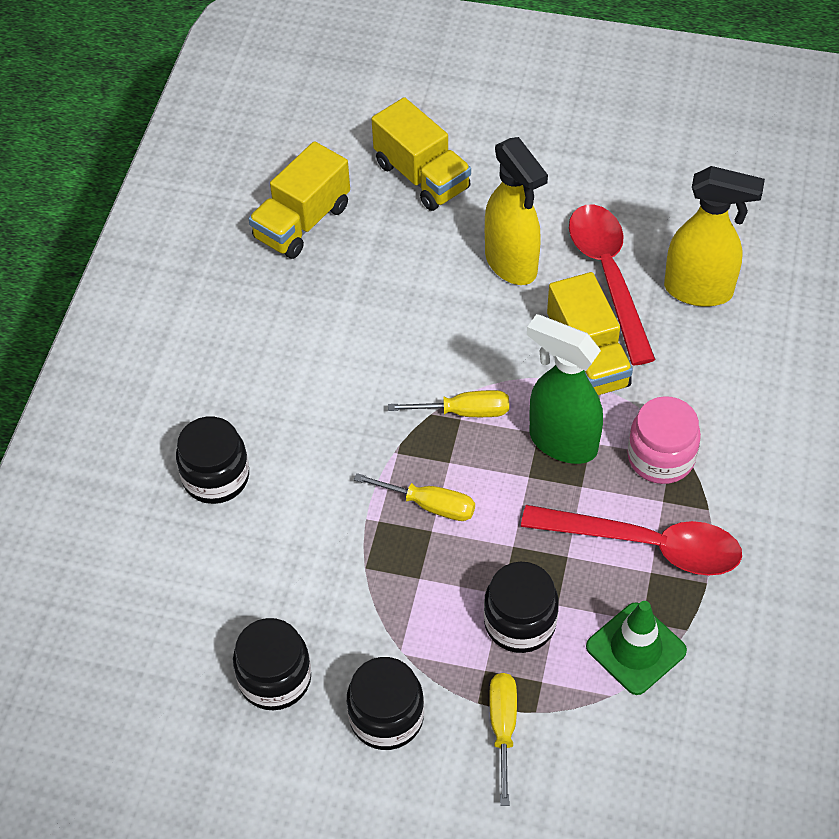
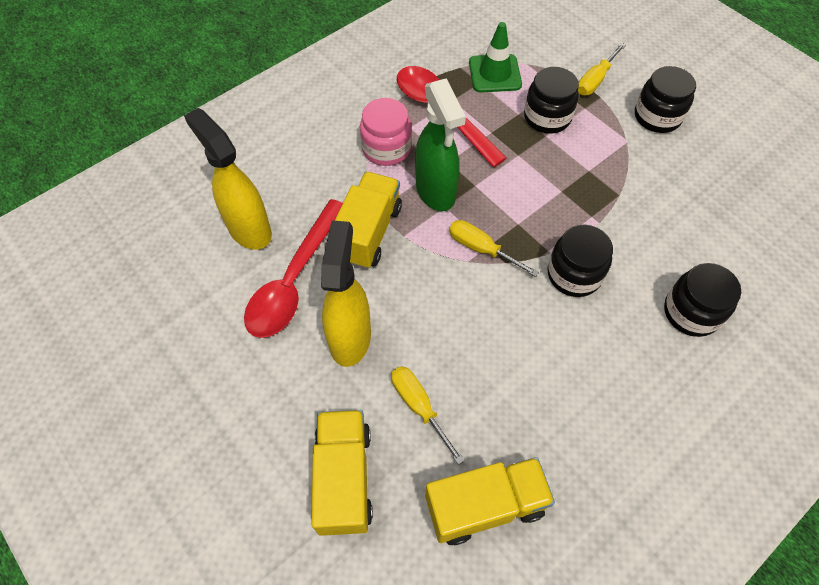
camera: 145 degrees left, 5 degrees up
black jar [233,618,311,710] -> black jar moved to [548,224,613,297]
yellow screwdriver [354,473,475,521] -> yellow screwdriver moved to [391,366,465,465]

